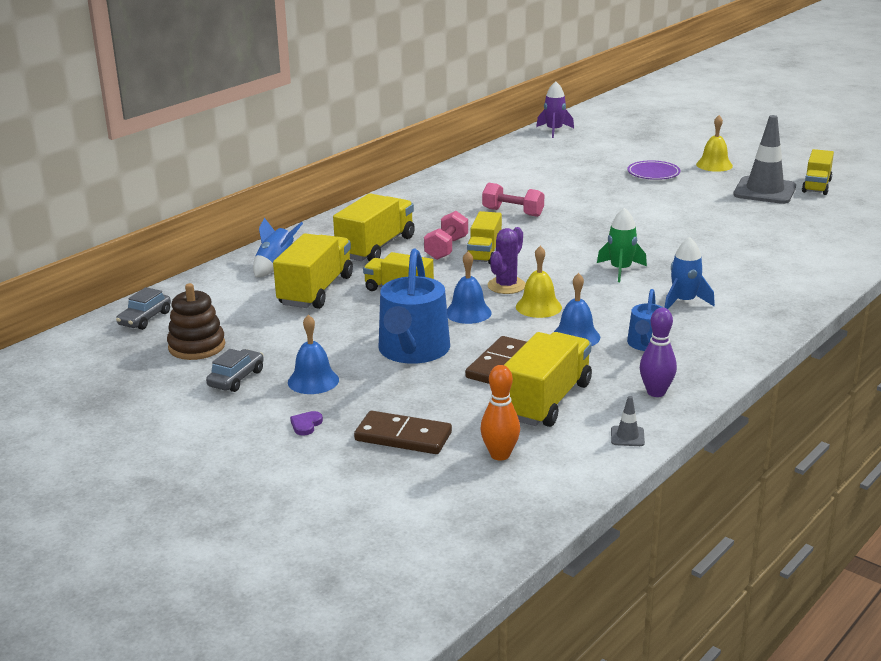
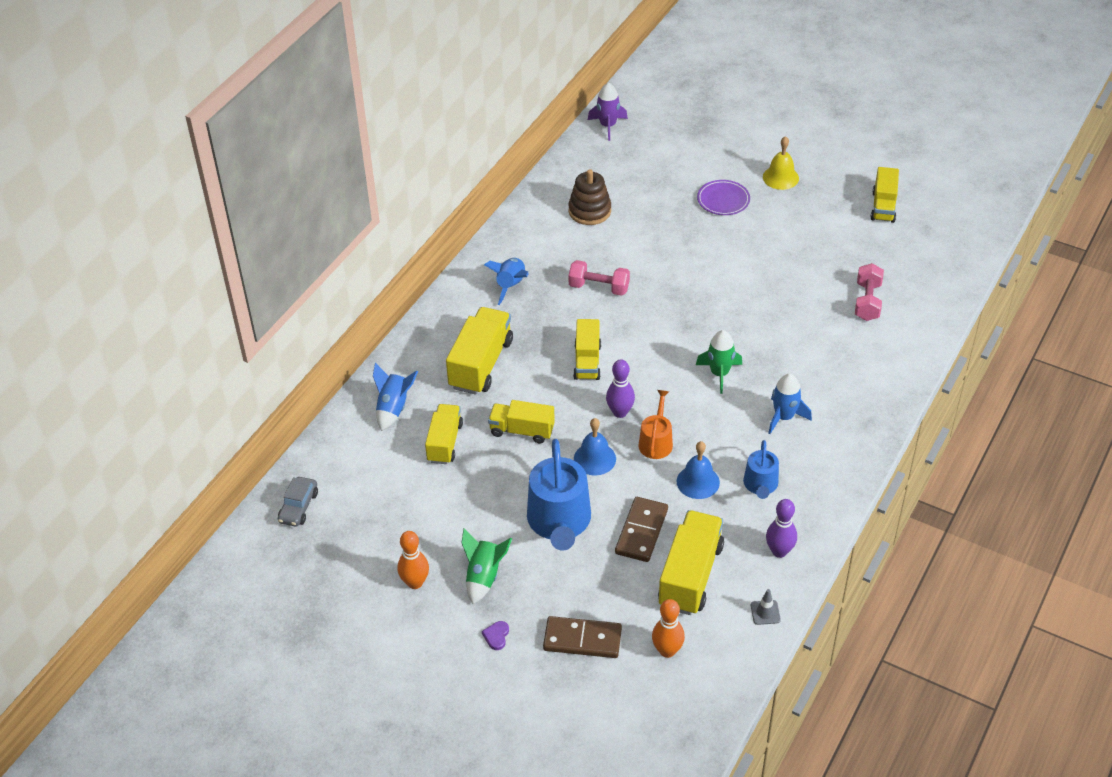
camera: 10 degrees left, 20 degrees up
brown stacking toy [167,283,225,360] -> brown stacking toy moved to [568,169,611,225]
grey car [206,349,264,392] -> orange bowling pin [397,531,429,589]
yellow truck [273,233,353,309] -> yellow truck [425,404,463,464], size x0.65
blue bell [288,315,339,394] -> green rocket [461,528,512,604]
pink dumbbell [424,211,468,260] -> pink dumbbell moved to [855,263,884,321]
purple cactus [487,227,526,294] -> purple bowling pin [606,360,635,418]
yellow bell [516,246,562,318] -> orange watering can [639,390,673,459]
grey traffic cone [733,115,796,204] -> none
none -> blue rocket [484,258,529,305]

